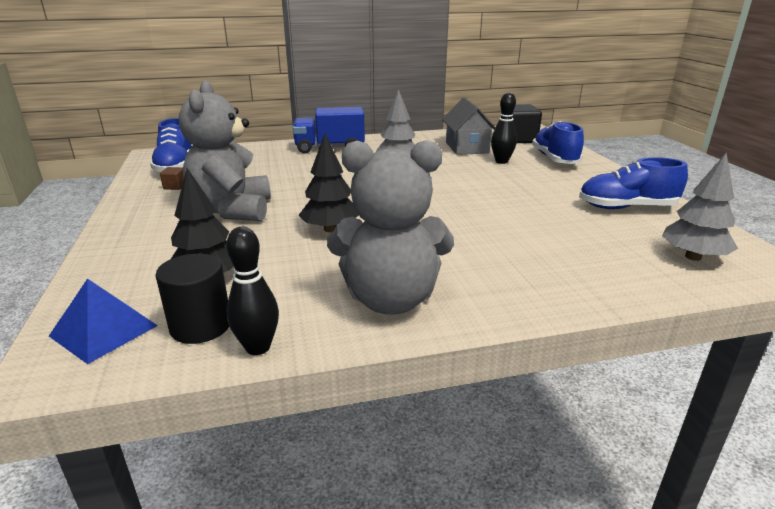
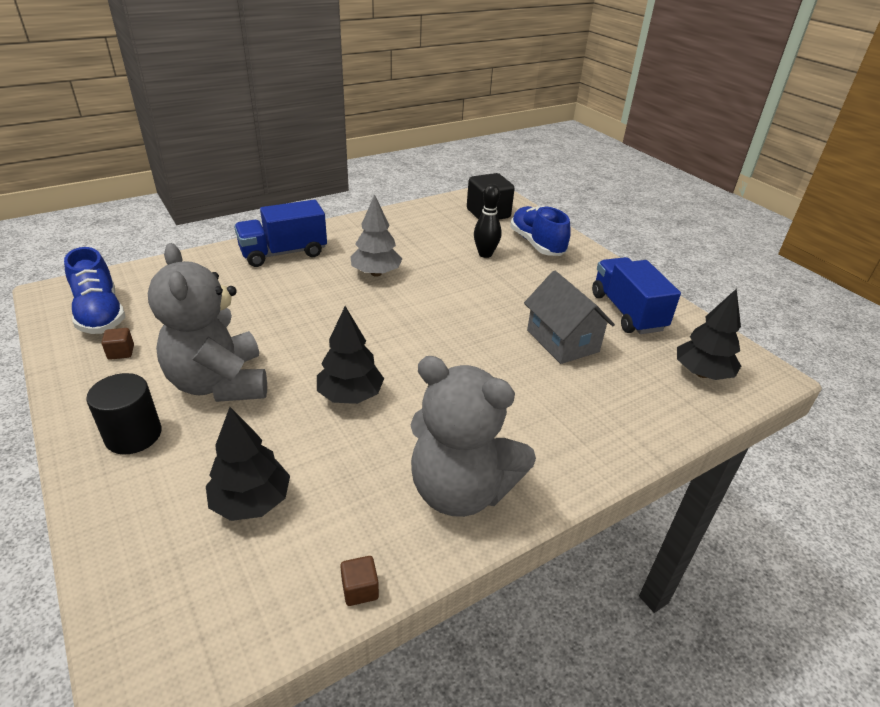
camera: 20 degrees left, 10 degrees up
blue pyramid [49,278,158,364] -> none
black cylinder [155,253,229,344] -> black cylinder moved to [86,373,161,454]
black bowling pin [226,227,279,355] -> brown cube [340,556,379,606]
grey teddy bear [327,140,454,315] -> grey teddy bear turned 45 degrees clockwise [410,356,536,517]
grey house [442,98,496,155] -> grey house moved to [524,271,615,364]
blue shoe [579,157,688,209] -> blue truck [592,257,681,334]
grey tree [662,153,738,261] -> black tree [677,289,741,380]

